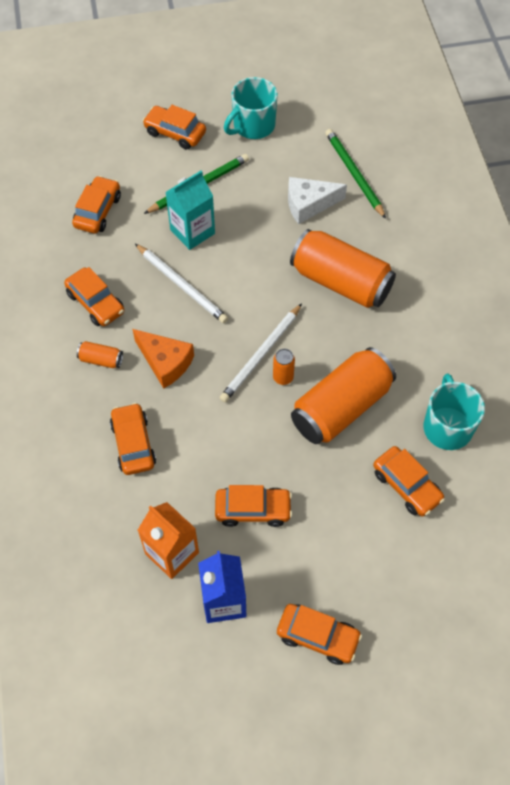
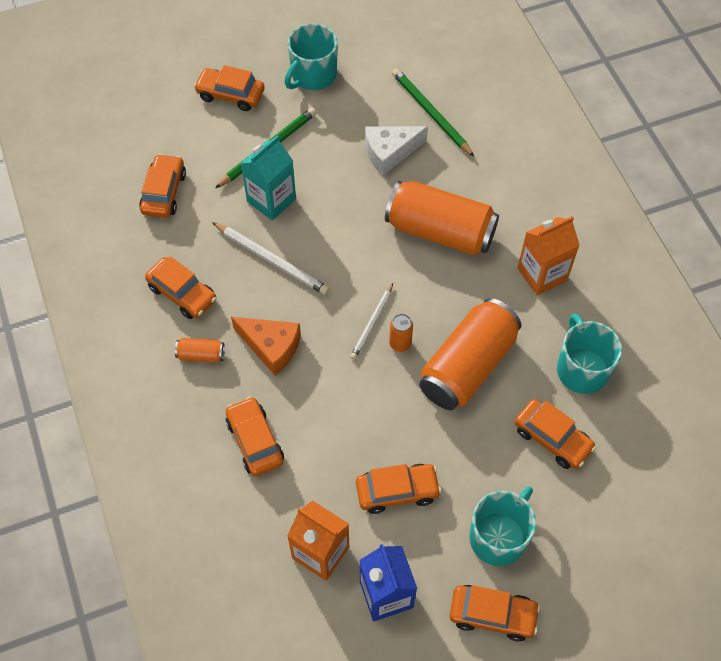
camera: 10 degrees left, 0 degrees up
white pencil [220,303,302,403] -> white pencil [350,283,393,360], size x0.64
none -> turquoise mug [469,487,536,566]
none -> orange carton [517,216,580,295]

